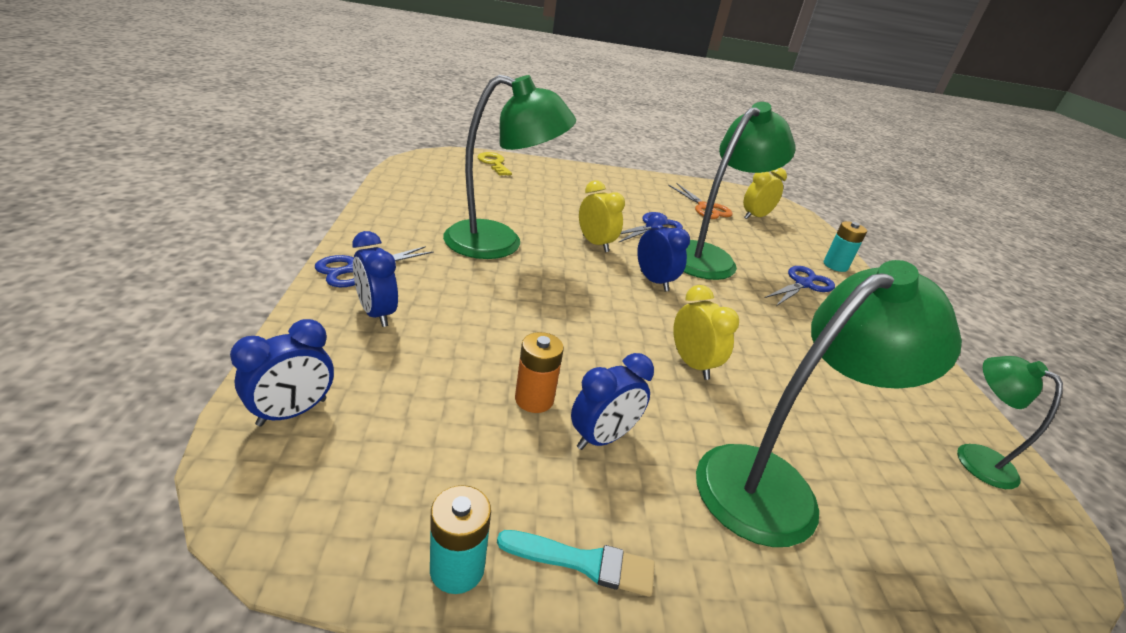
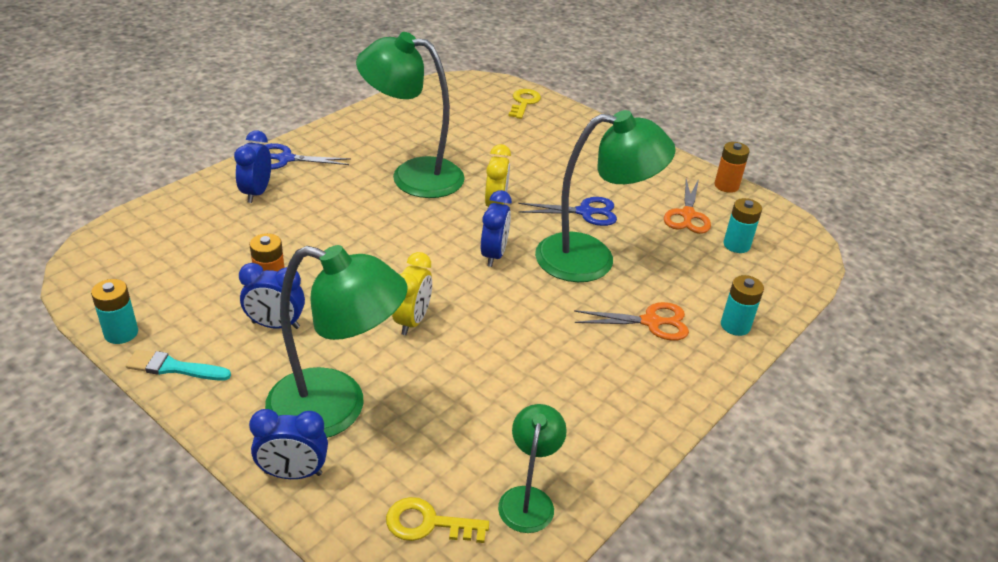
camera: 45 degrees right, 5 degrees up
blue clock [230,319,334,426] -> blue clock moved to [249,409,328,479]
green lamp [443,75,576,259] -> green lamp turned 150 degrees clockwise [356,32,465,198]
turquoise brush [497,530,655,597] -> turquoise brush turned 135 degrees clockwise [126,350,231,381]
yellow clock [743,167,787,219] -> turquoise battery [723,198,762,253]
blue scissors [764,266,835,306] -> orange scissors [574,302,689,341]
none -> yellow key [386,497,489,543]
none -> orange battery [715,142,750,193]

